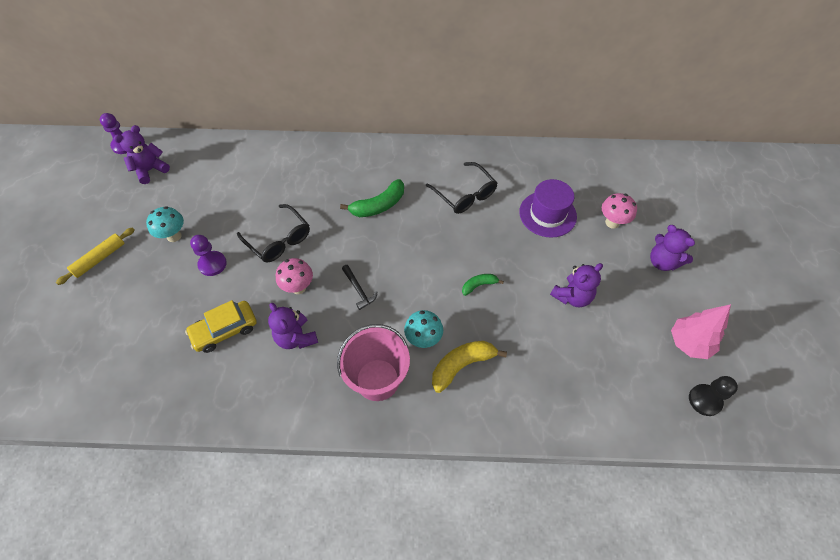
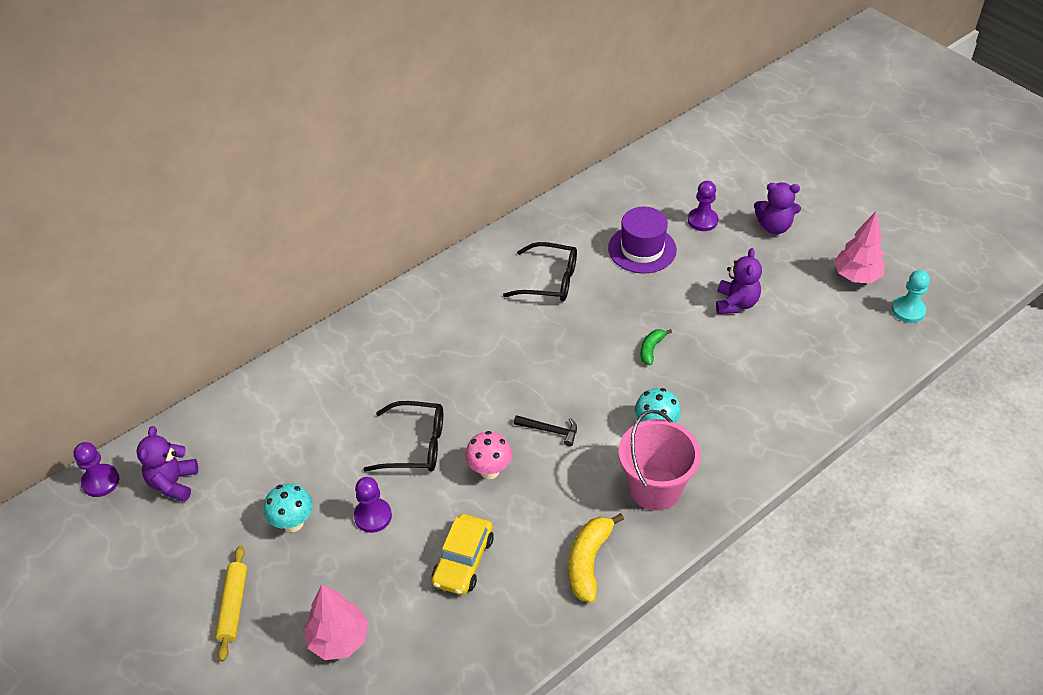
camera: 40 degrees left, 10 degrees down
purple teddy bear [268,303,318,349] -> none
green banana [340,179,404,217] -> none
yellow banana [432,341,507,393] -> yellow banana moved to [569,513,624,603]
pink mushroom [602,193,637,229] -> purple pawn [688,181,718,231]
black pawn [689,376,738,416] -> turquoise pawn [892,270,930,323]
none -> pink tree [304,584,368,660]

